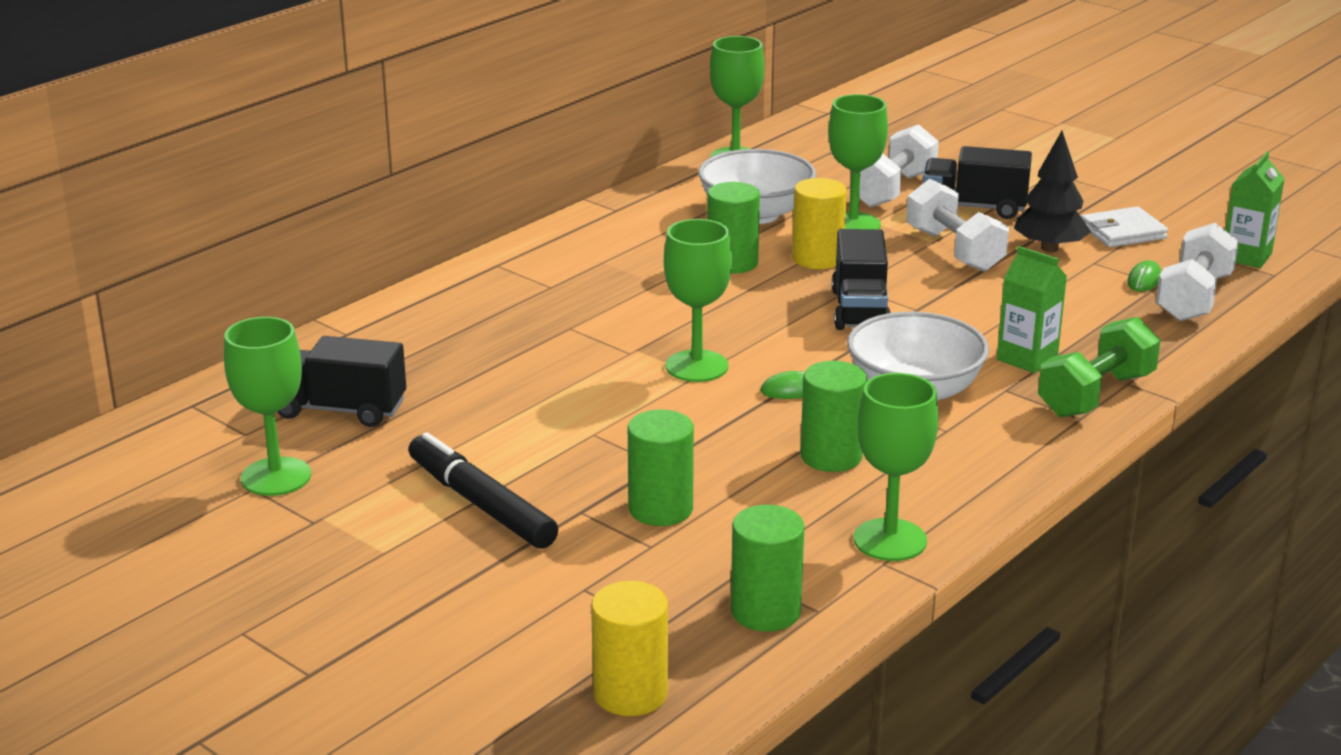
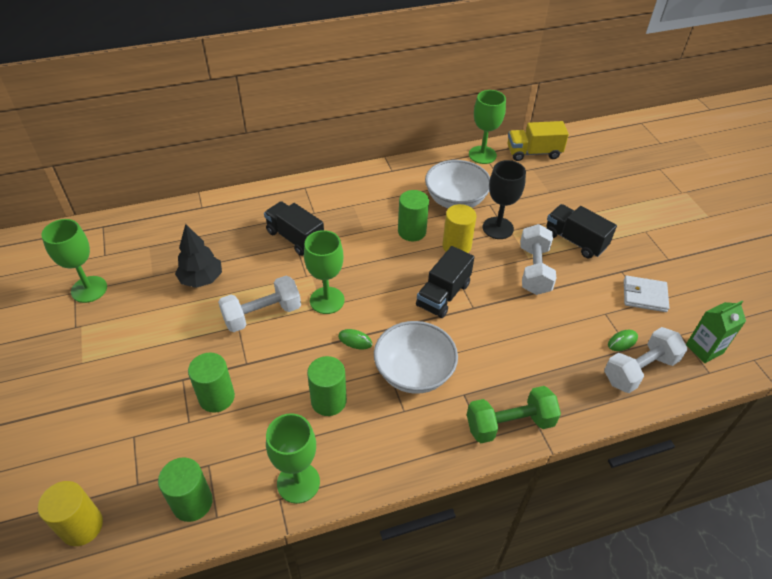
camera: 30 degrees right, 20 degrees up
black truck [277,336,406,427] -> black truck moved to [264,201,324,256]
black marker [409,432,558,549] -> none
green goblet [829,94,888,229] -> black goblet [483,160,526,239]
white dumbbell [850,124,939,207] -> white dumbbell moved to [218,276,301,332]
green carton [997,246,1067,373] -> none
black tree [1014,131,1091,252] -> black tree moved to [175,224,222,288]
none -> yellow truck [507,121,569,161]

